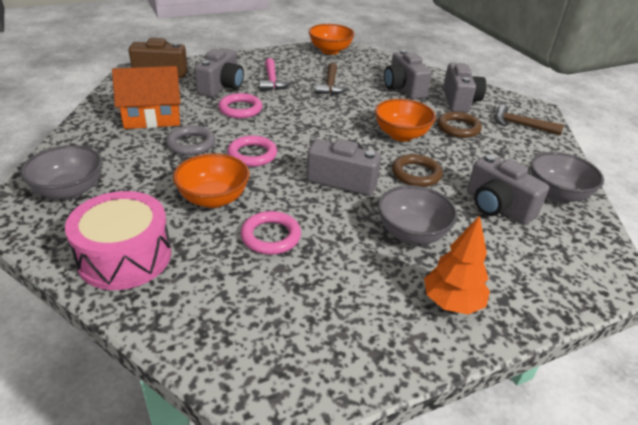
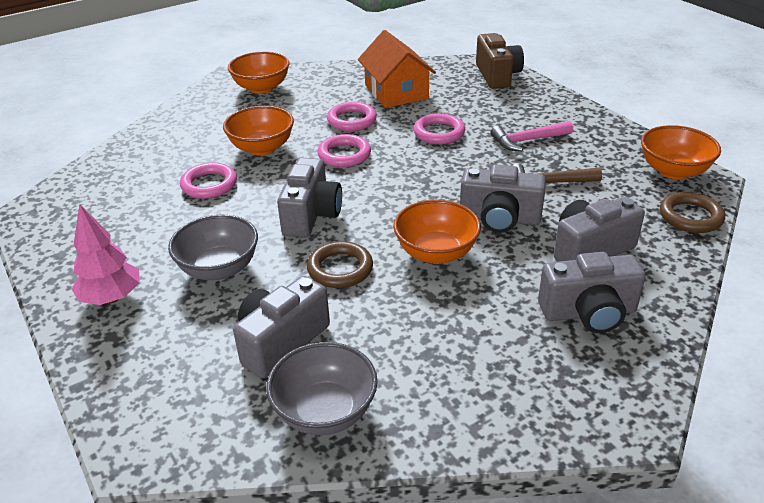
camera: 85 degrees right, 0 degrees up
grey bowl [20,145,103,200] -> orange bowl [228,52,289,94]
pink drum [65,191,171,290] -> none
grey ring [166,125,216,156] -> pink ring [327,102,377,131]
grey camera [194,48,244,97] -> grey camera moved to [460,164,546,233]
orange tree [424,215,490,314] -> pink tree [72,204,140,305]
brown ring [437,111,482,138] -> brown ring moved to [660,192,725,233]
brown hammer [495,105,564,135] -> none

